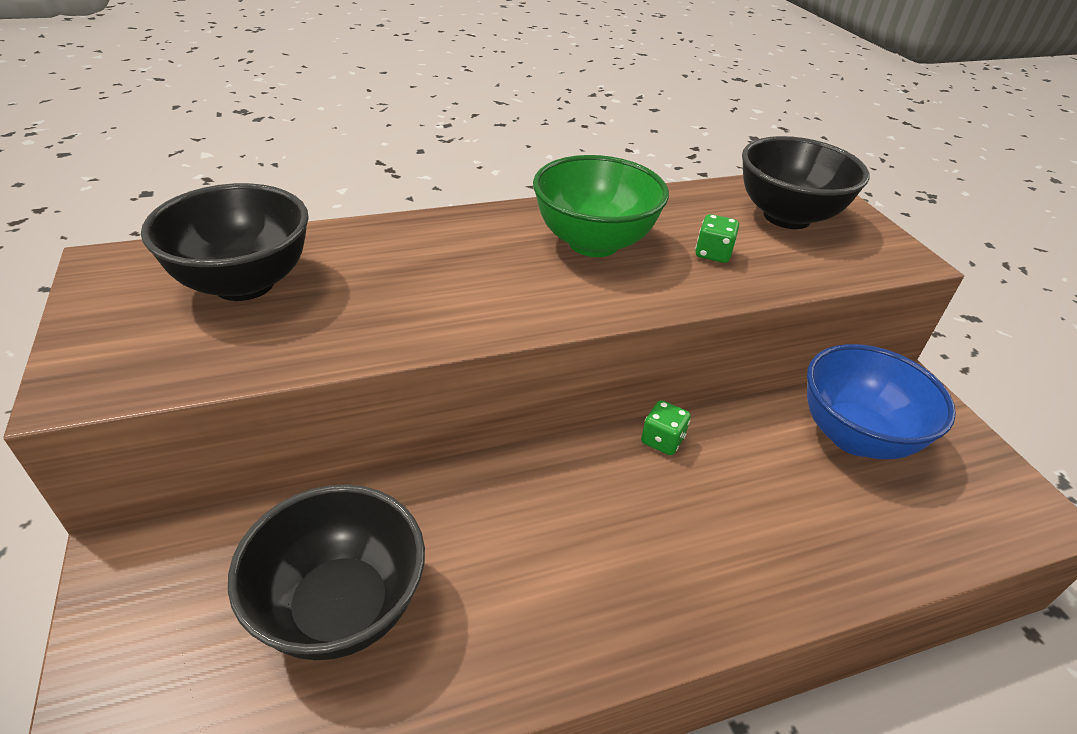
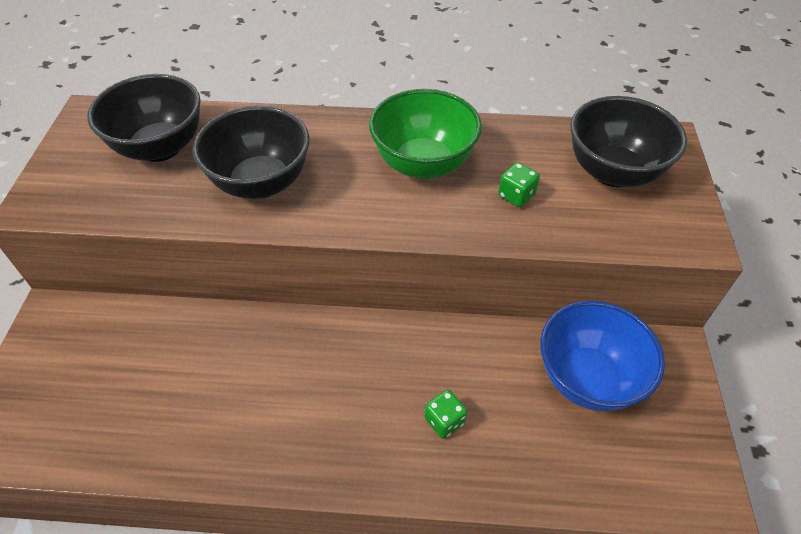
camera: 25 degrees right, 10 degrees up
black bowl [228,484,425,660] -> black bowl moved to [192,106,310,199]
green dice [641,400,691,455] -> green dice moved to [425,390,467,439]

